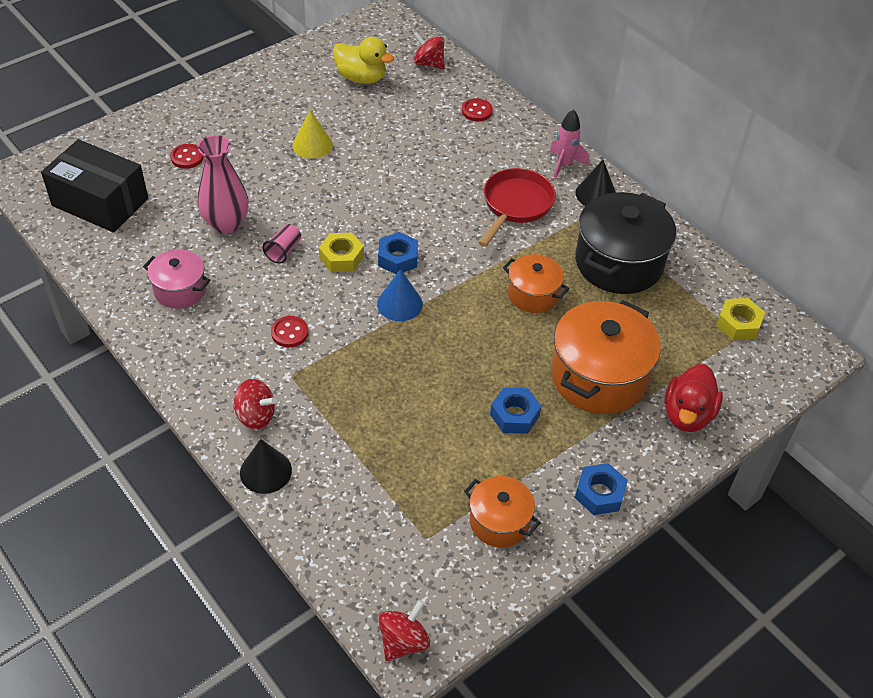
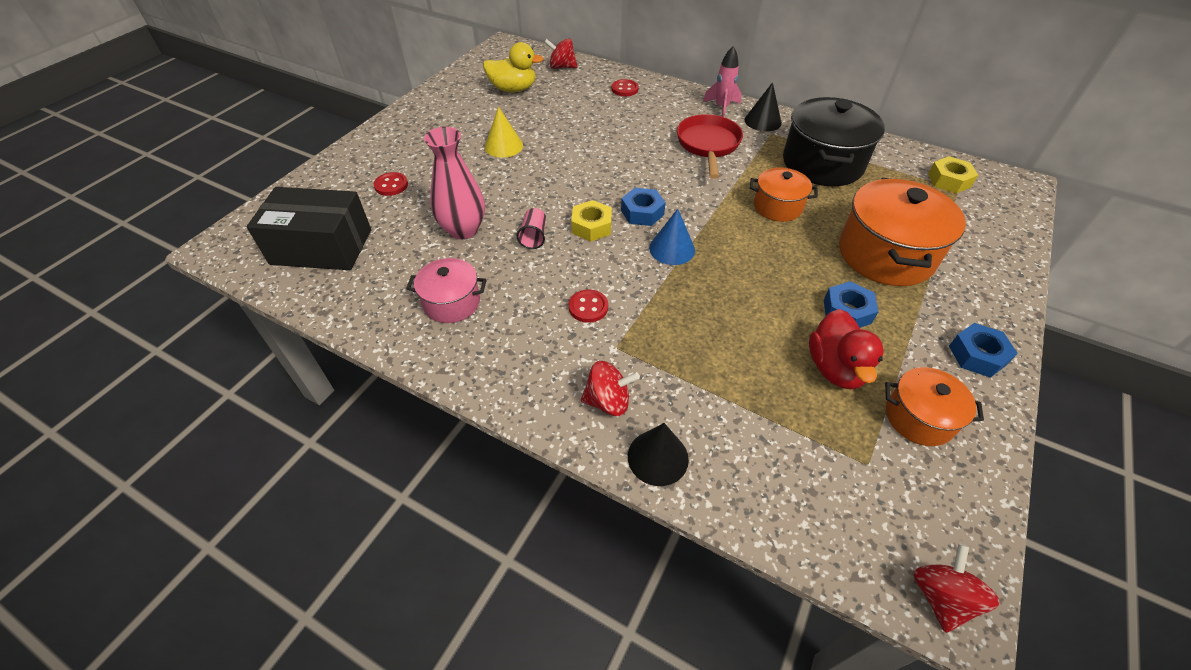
camera: 20 degrees left, 0 degrees up
red duck [665,364,723,432] -> red duck moved to [809,309,884,389]

